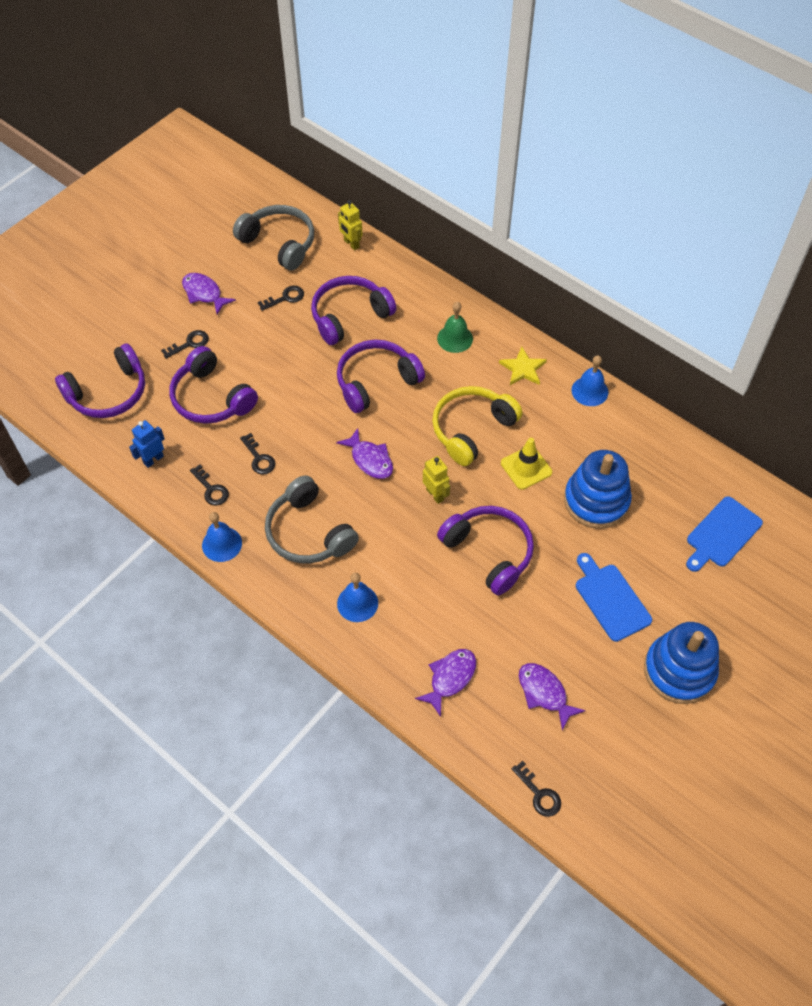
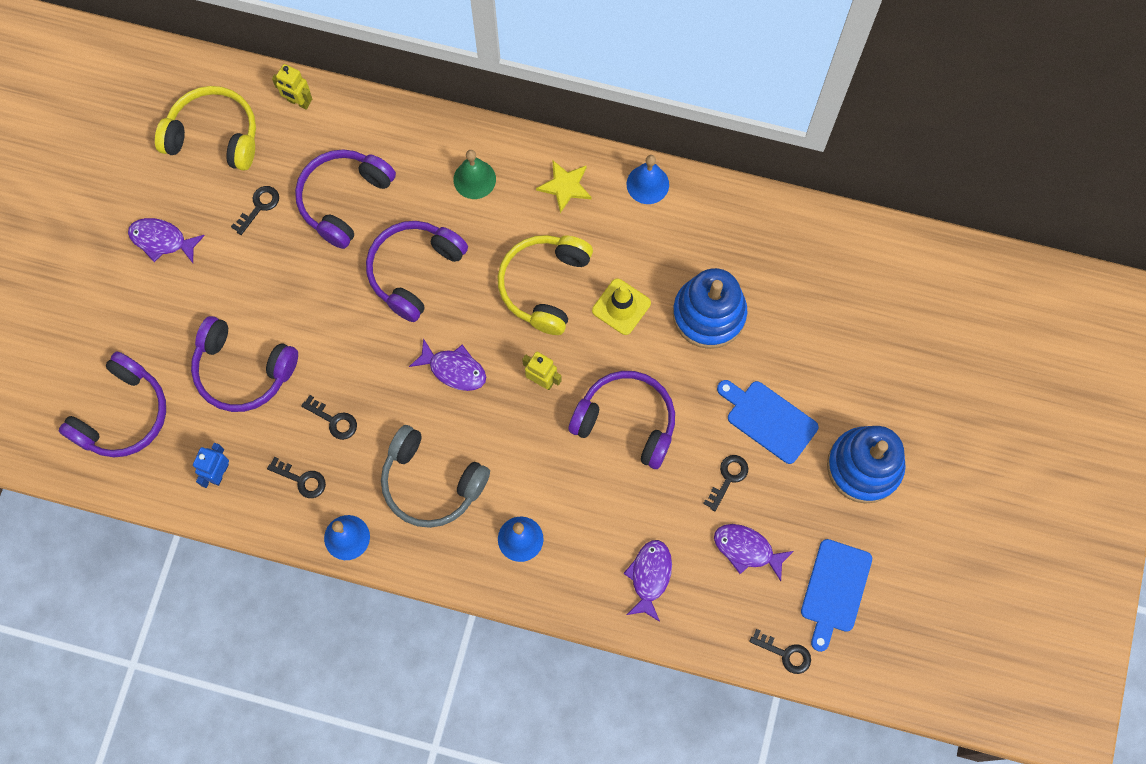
camera: 25 degrees left, 15 degrees up
black key [161,330,209,359] -> black key moved to [703,455,748,511]
grey headphones [233,205,314,271] -> yellow headphones [155,86,256,171]
blue cutting board [686,496,763,572] -> blue cutting board moved to [801,539,872,652]

